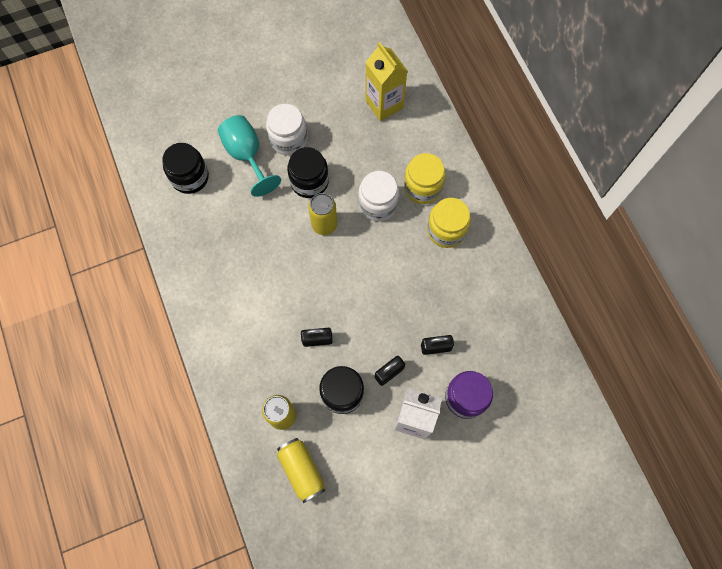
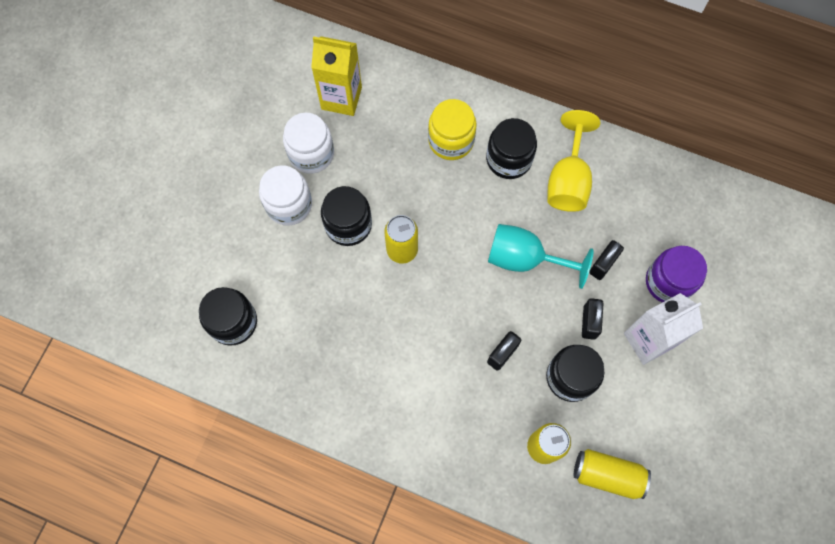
camera: 45 degrees left, 0 degrees up
turquoise goblet [218,115,281,197] -> turquoise goblet moved to [488,224,594,289]
white jar [358,171,399,221] -> white jar moved to [283,112,334,174]
yellow jar [427,198,471,248] -> black jar [486,118,537,179]
none -> yellow goblet [547,110,600,212]

